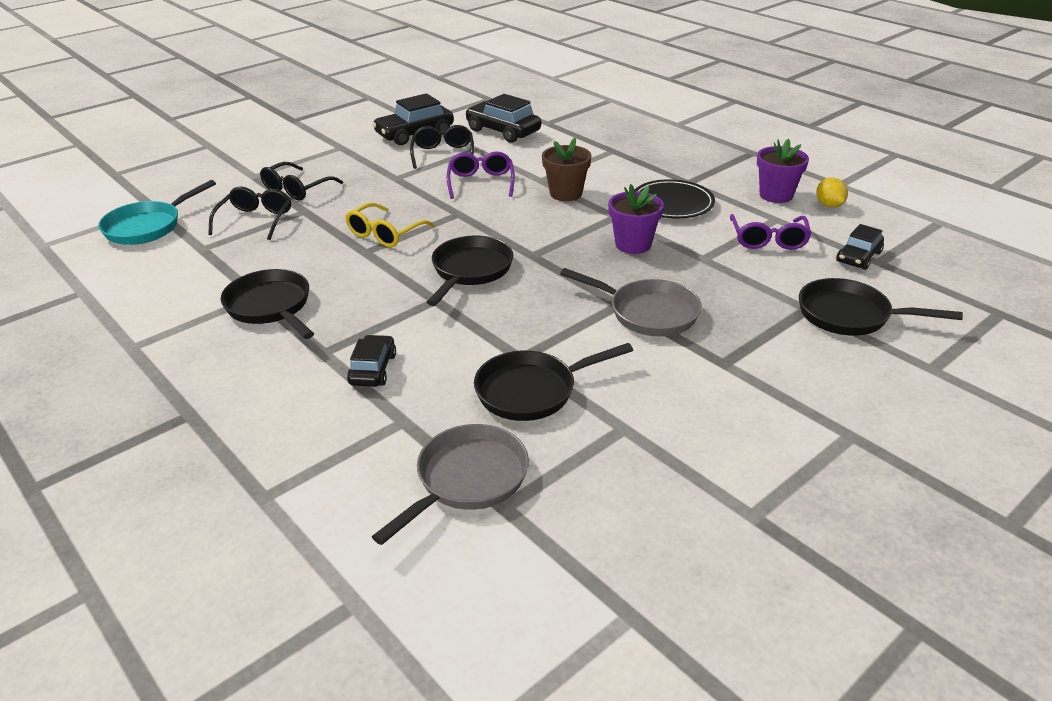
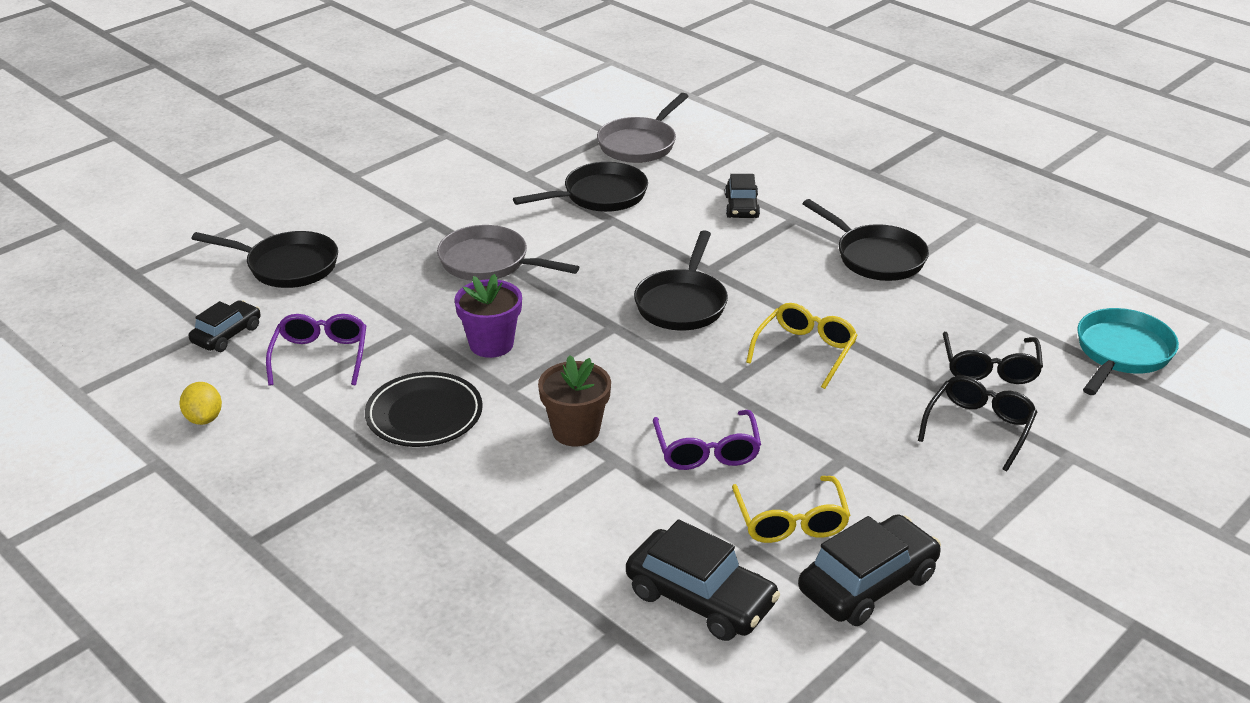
camera: 175 degrees right, 0 degrees up
black glasses [410,125,474,169] -> yellow glasses [732,476,850,543]
purple flower pot [757,139,809,203] -> none

